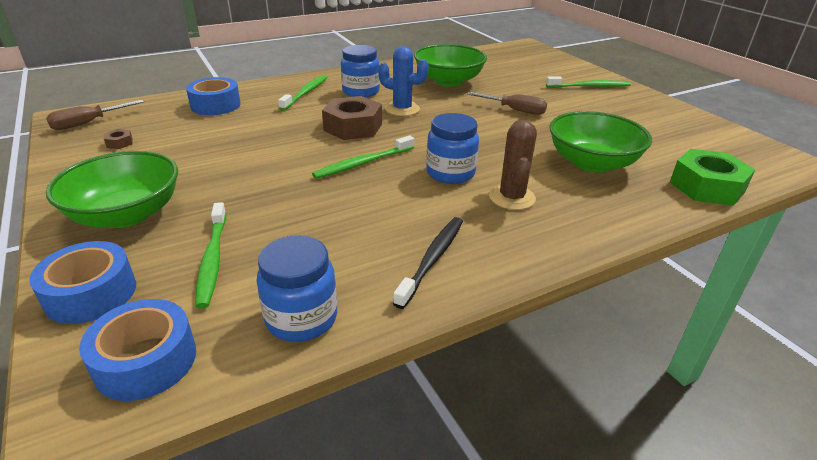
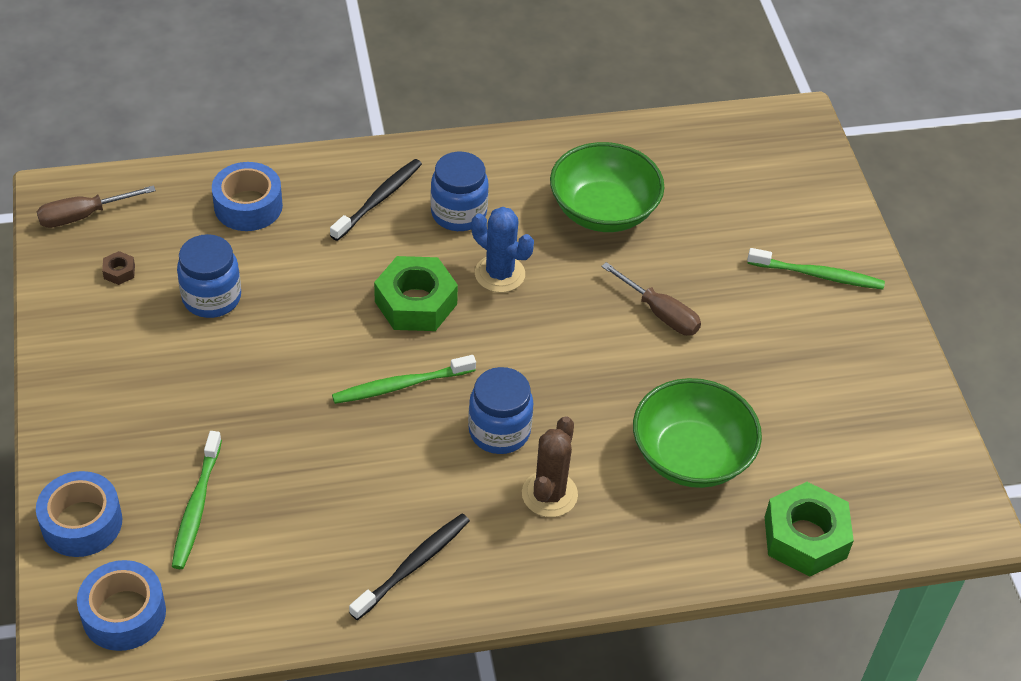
camera: 15 degrees right, 15 degrees up
green bowl [46,151,178,228] -> none
blue jar [257,235,337,342] -> blue jar moved to [177,234,241,318]
green toothbrush [278,75,327,111] -> black toothbrush [330,159,422,241]
brown nut [322,96,382,140] -> green nut [374,256,458,331]

